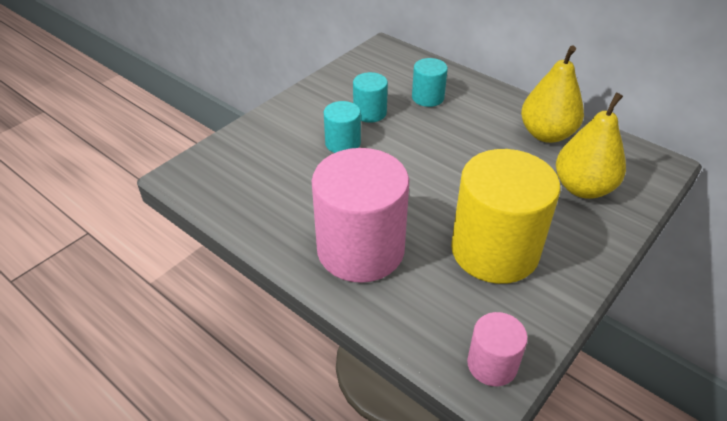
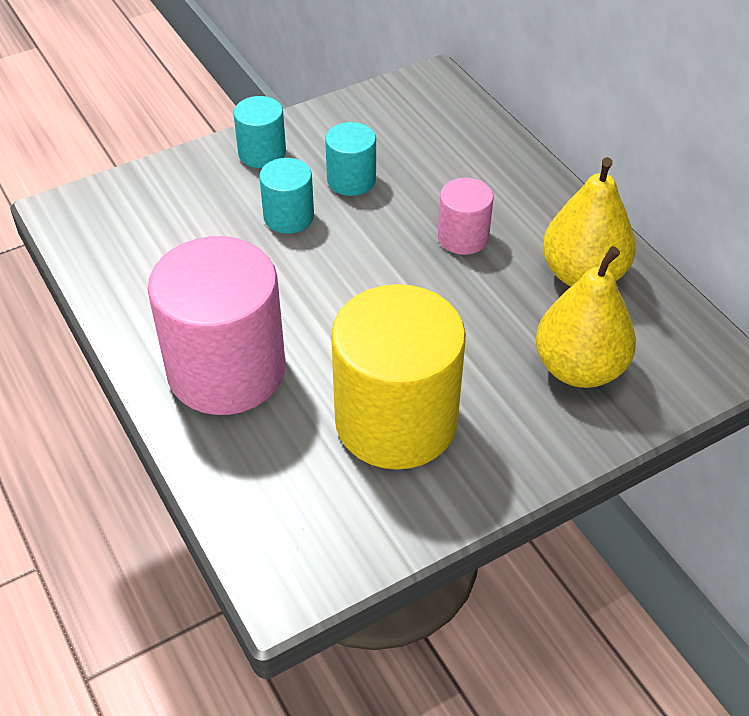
camera: 20 degrees right, 5 degrees up
turquoise cylinder [412,58,448,107] -> turquoise cylinder moved to [233,96,286,168]
pink cylinder [467,312,528,386] -> pink cylinder moved to [438,178,494,255]

